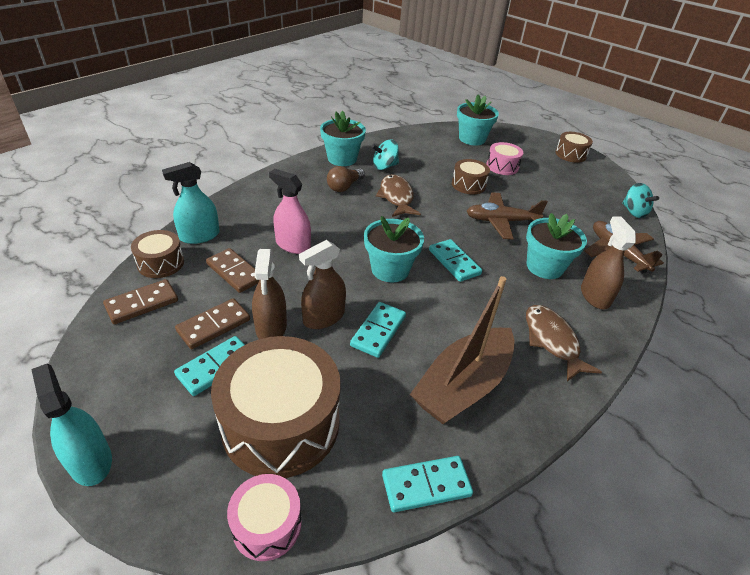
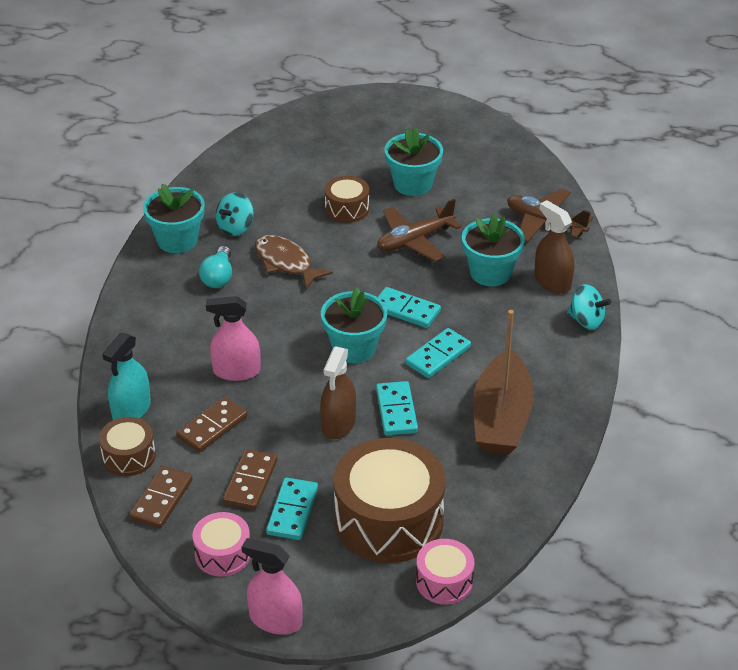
camera: 30 degrees left, 0 degrees up
turquoise spray bottle [31,364,112,486] -> pink spray bottle [242,538,303,635]
brown domino [206,248,259,293] -> brown domino turned 60 degrees counterclockwise [176,397,247,452]
brown spray bottle [252,249,287,339] -> none
brown light bulb [327,166,365,192] -> turquoise light bulb [199,246,232,288]
turquoise domino [382,456,473,512] -> turquoise domino moved to [405,328,471,378]
turquoise flower pot [457,94,499,145] -> turquoise flower pot moved to [384,127,443,196]
pink drum [486,142,523,175] -> pink drum moved to [193,512,251,577]
brown fish [526,305,602,381] -> none
brown drum [555,132,593,163] -> none
turquoise spinning top [622,183,659,218] -> turquoise spinning top moved to [567,284,611,330]

